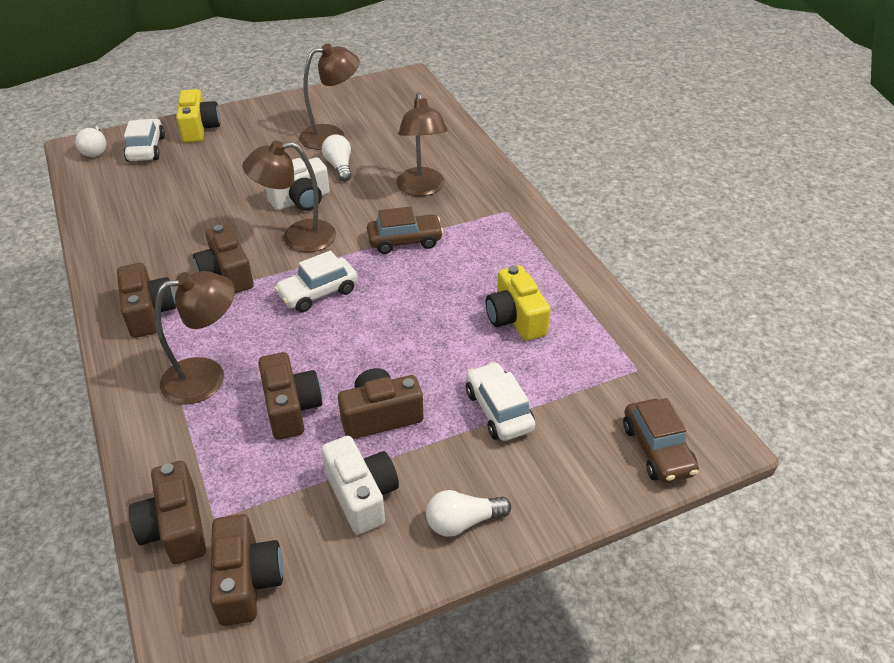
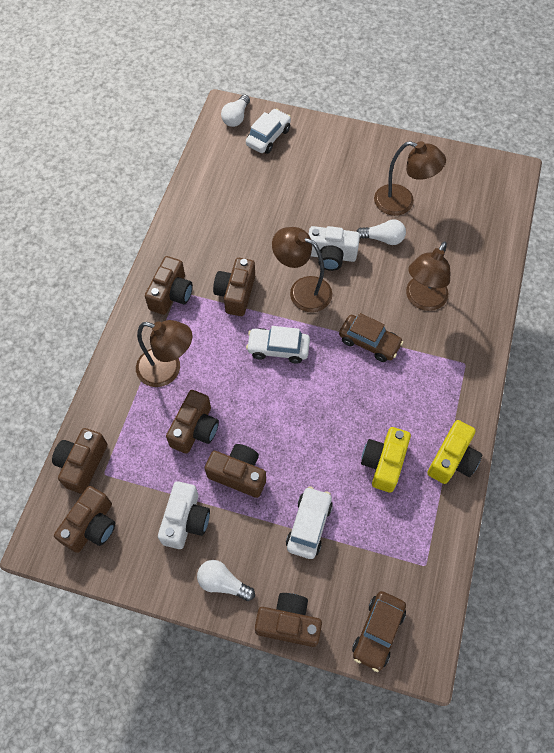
camera: 40 degrees right, 20 degrees up
yellow camera [176,89,220,143] -> yellow camera moved to [427,420,482,484]
white light bulb [322,134,352,182] -> white light bulb turned 75 degrees clockwise [356,219,406,245]
none -> brown camera [255,593,322,647]

